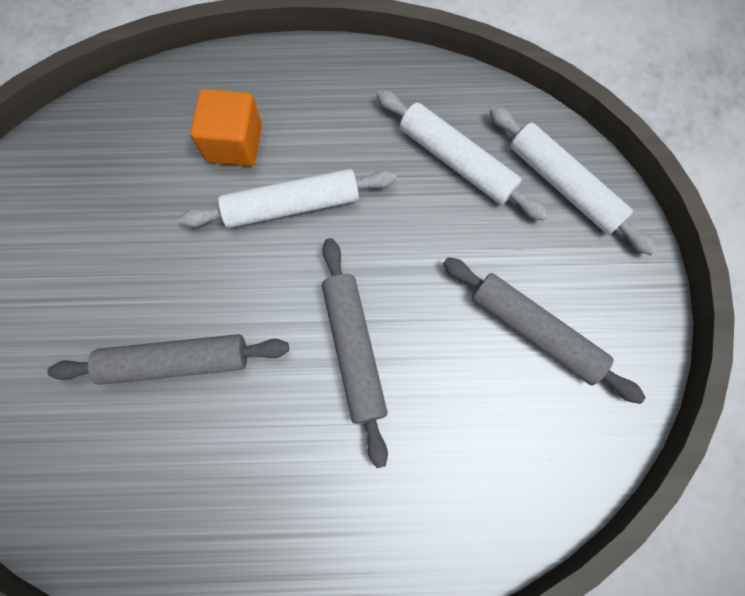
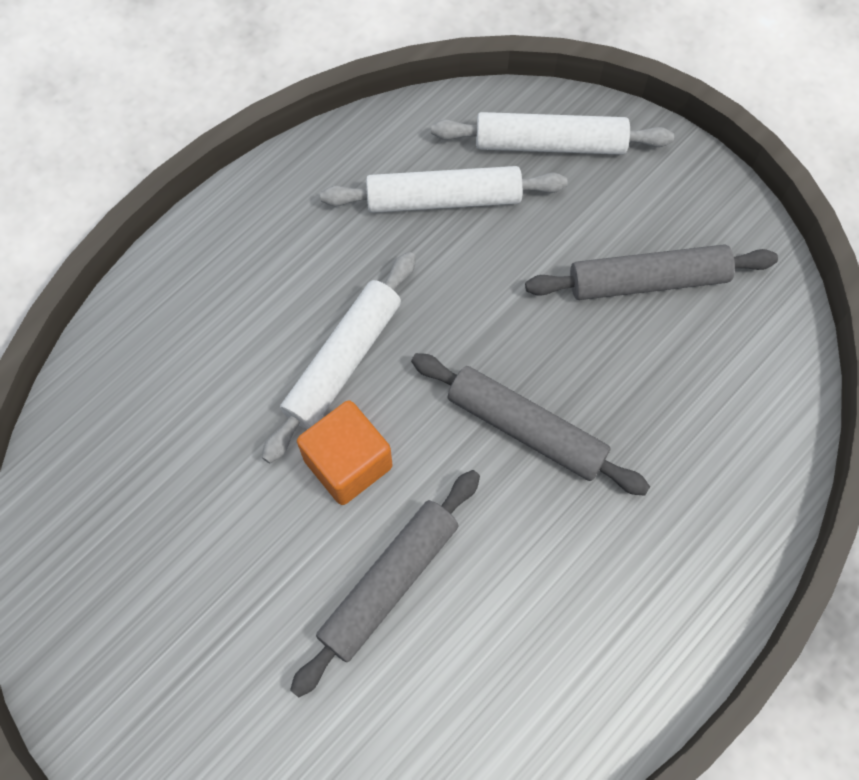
camera: 45 degrees left, 5 degrees down
orange cube [190,89,262,166] -> orange cube moved to [297,400,392,505]

